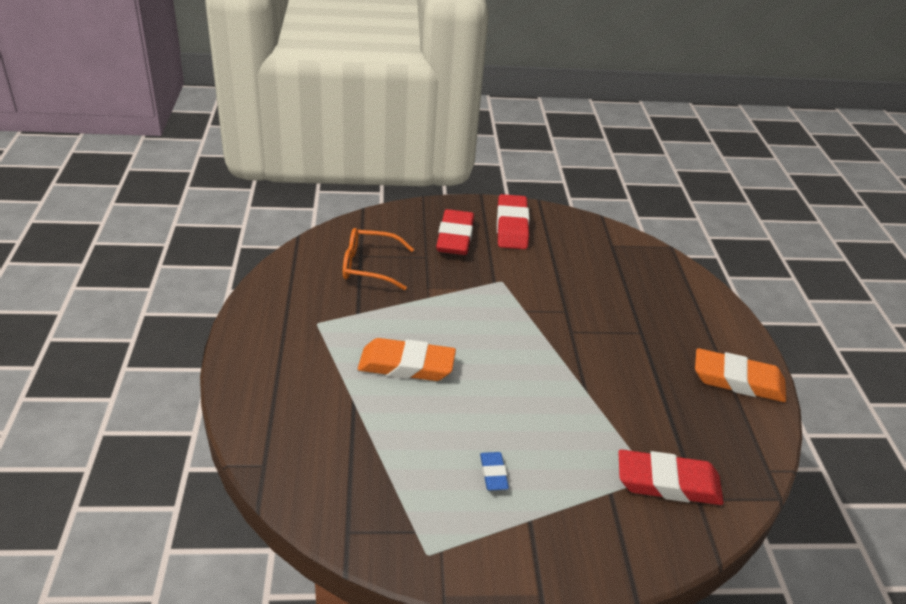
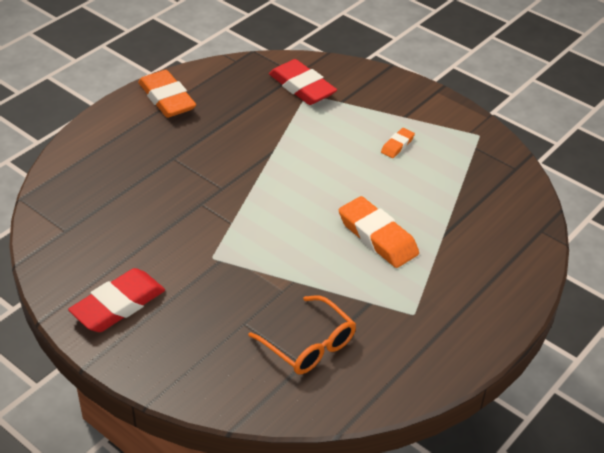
camera: 135 degrees left, 5 degrees up
red eraser [436,209,474,255] -> none
blue eraser [480,452,509,491] -> orange eraser [381,128,415,158]

